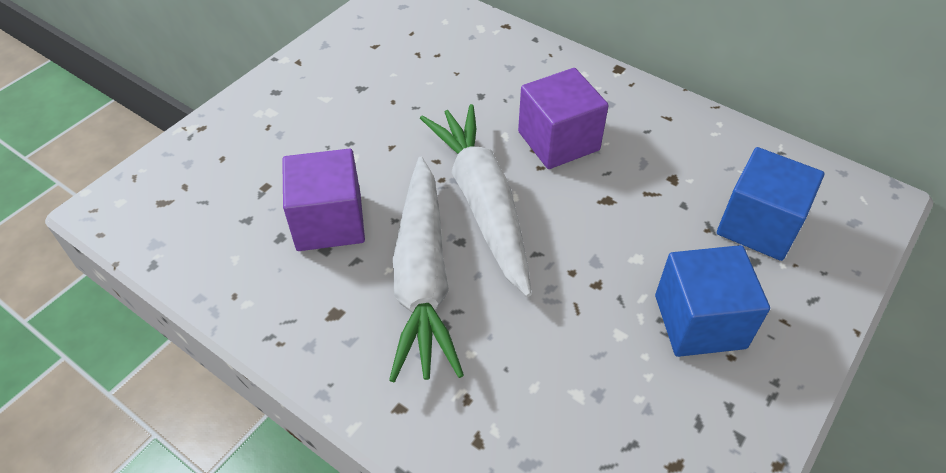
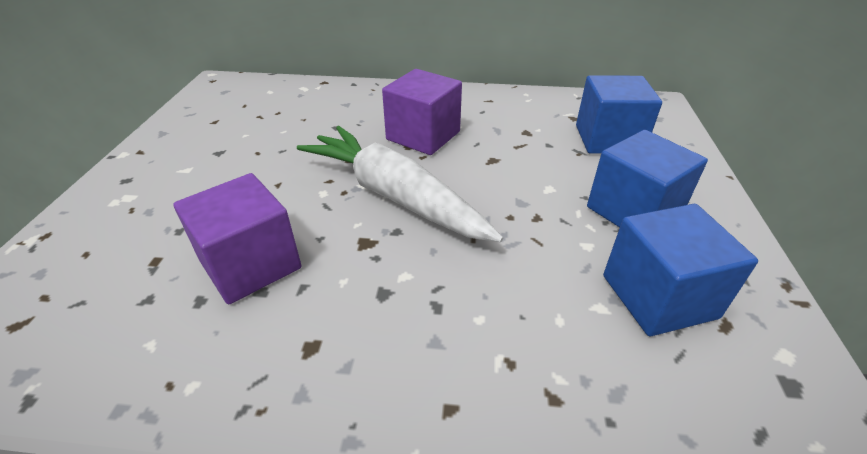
camera: 30 degrees left, 10 degrees down
white carrot [389,157,464,382] -> none
none -> blue cube [603,204,758,336]

